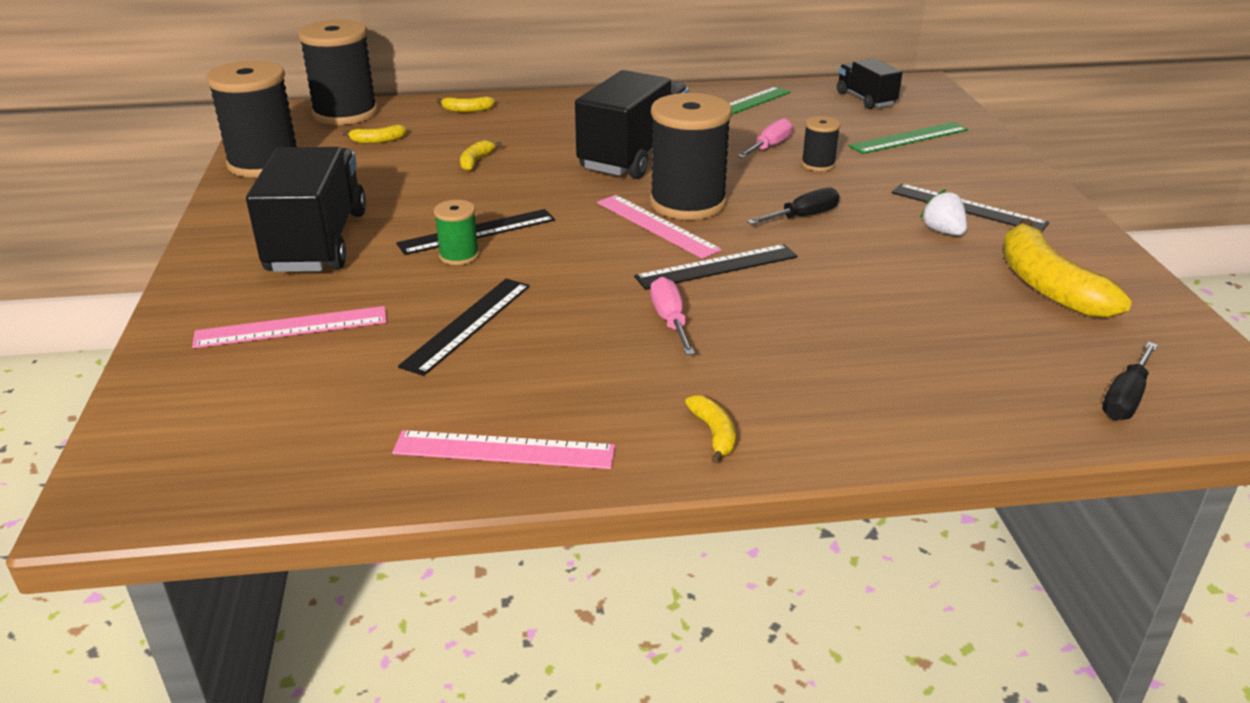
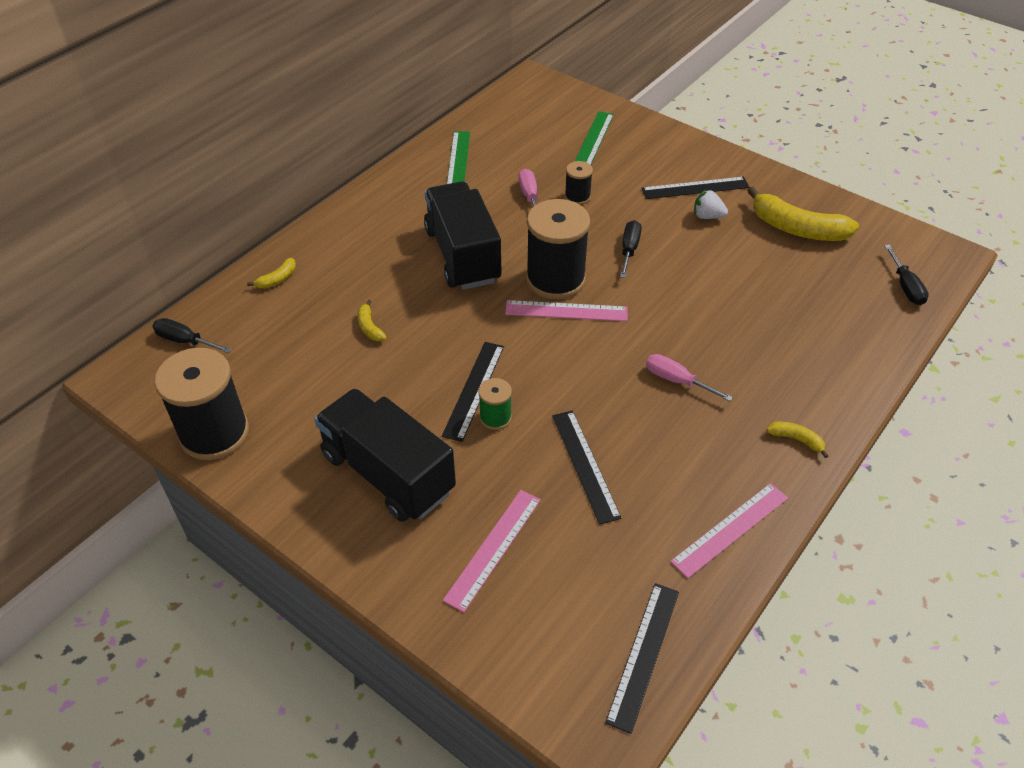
camera: 45 degrees left, 15 degrees up
black spool [298,20,378,125] -> black screwdriver [152,318,232,353]
yellow banana [342,125,407,144] -> none
black ruler [634,244,798,290] -> black ruler moved to [605,583,679,734]
black truck [837,58,902,109] -> none

